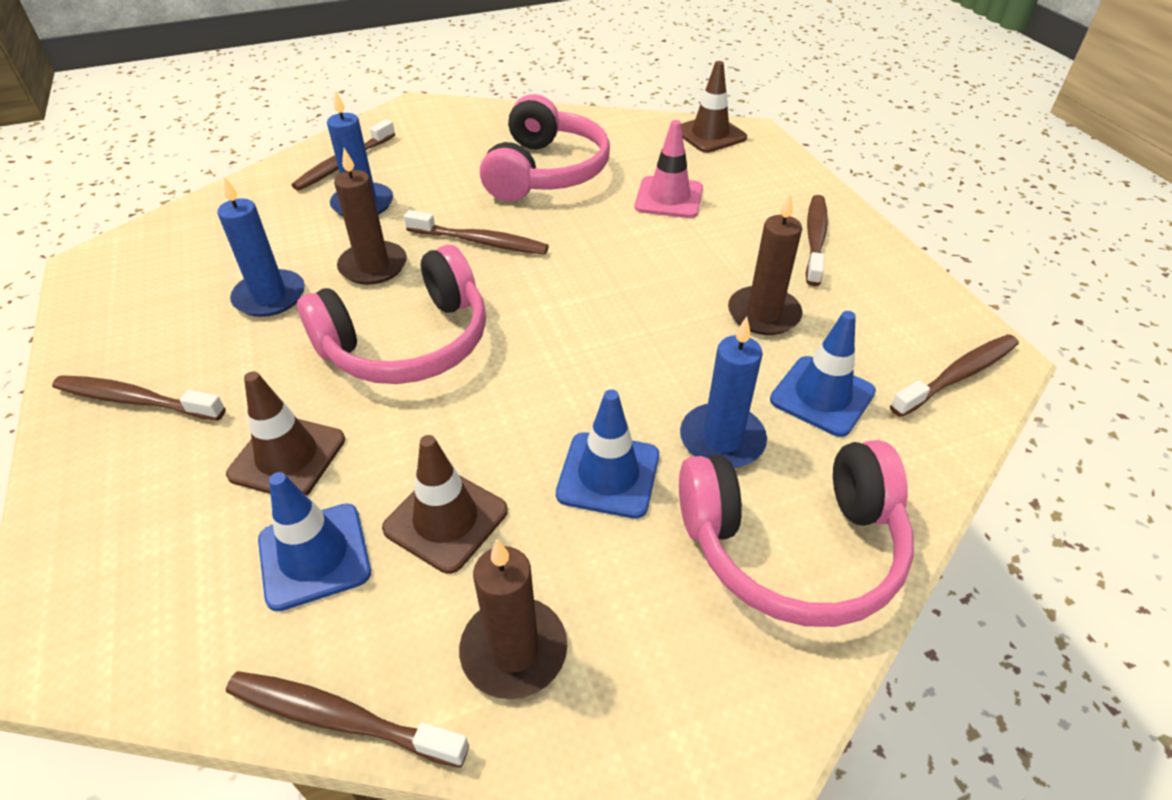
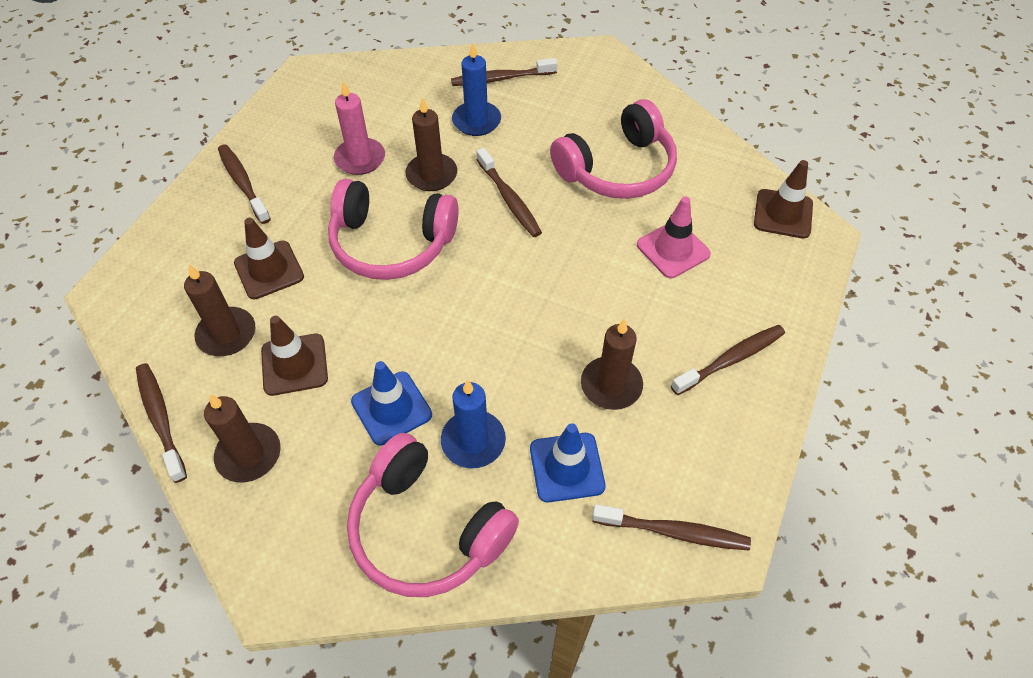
camera: 45 degrees right, 10 degrees up
blue candle [217,177,305,317] -> pink candle [334,81,385,175]
blue traffic cone [258,472,371,612] -> brown candle [184,264,255,356]

